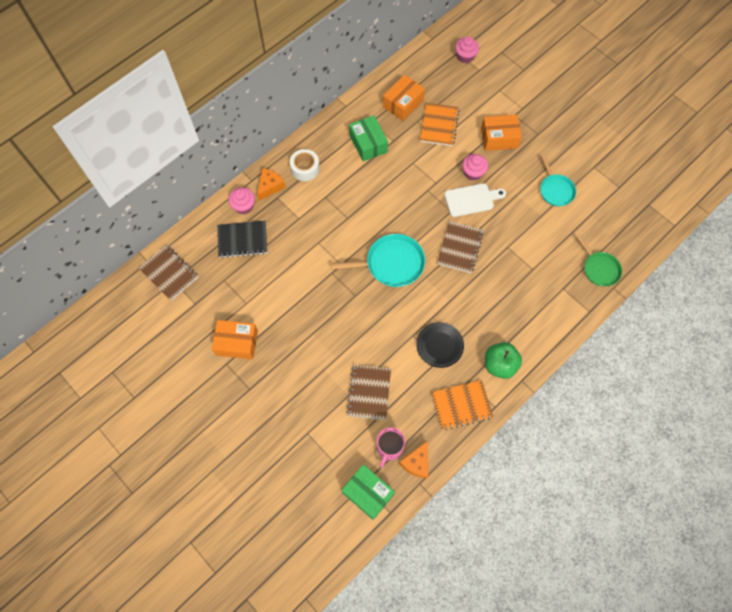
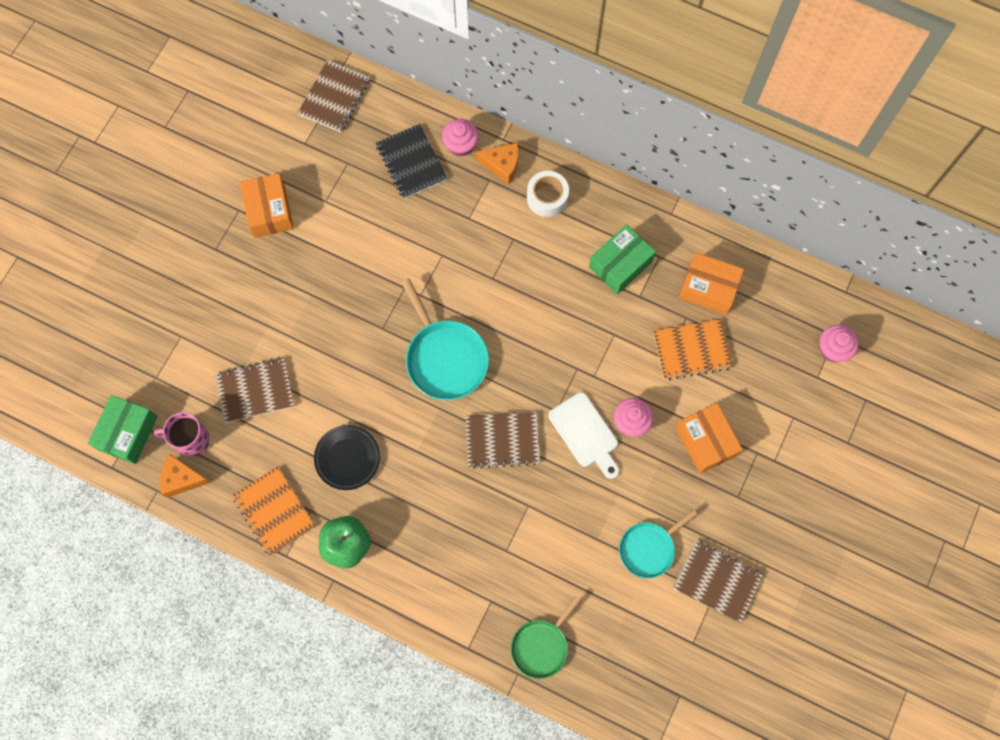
camera: 70 degrees right, 5 degrees up
none -> brown notebook [673,540,763,623]

